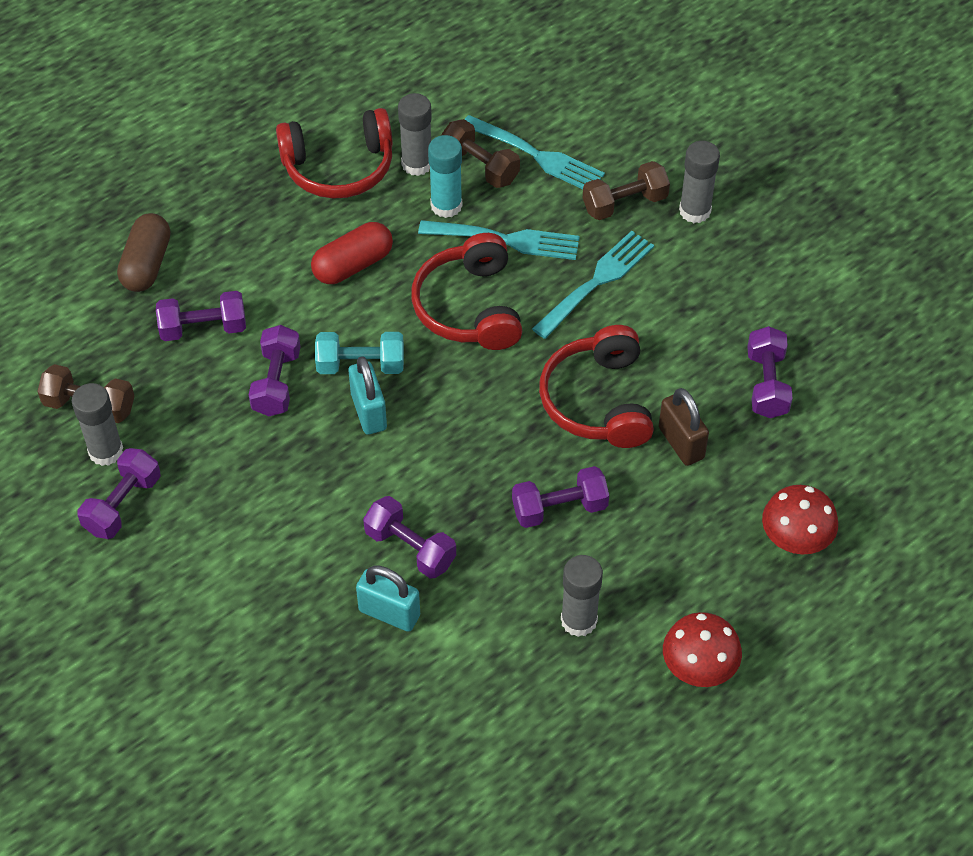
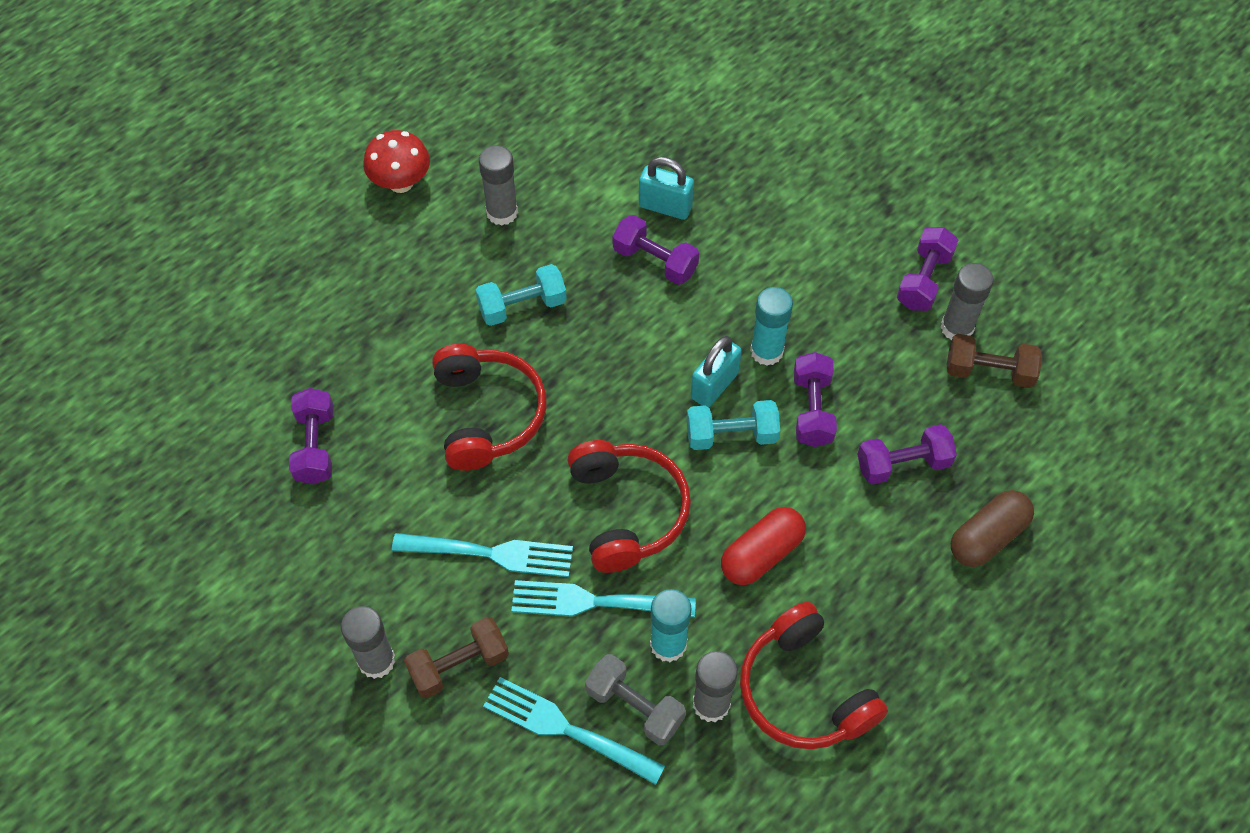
camera: 175 degrees right, 5 degrees up
brown capsule [117,213,170,292] -> brown capsule turned 45 degrees clockwise [951,490,1034,567]
red headphones [276,108,393,199] -> red headphones turned 105 degrees counterclockwise [740,602,888,749]
turquoise padlock [349,356,387,434] -> turquoise padlock turned 60 degrees clockwise [691,336,742,407]
brown dumbbell [441,119,520,188] -> grey dumbbell [585,654,686,745]
purple dumbbell [512,466,609,528] -> turquoise dumbbell [475,264,567,326]
turquoise fork [532,231,654,339] -> turquoise fork turned 120 degrees counterclockwise [392,533,573,577]
brown padlock [659,388,709,466] -> none
red mushroom [762,485,838,554] -> none
none -> turquoise glue stick [750,287,793,366]

